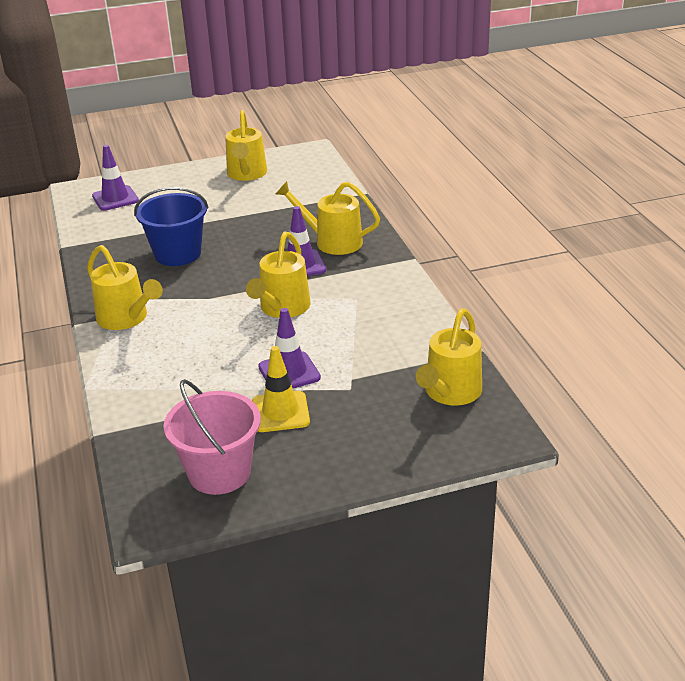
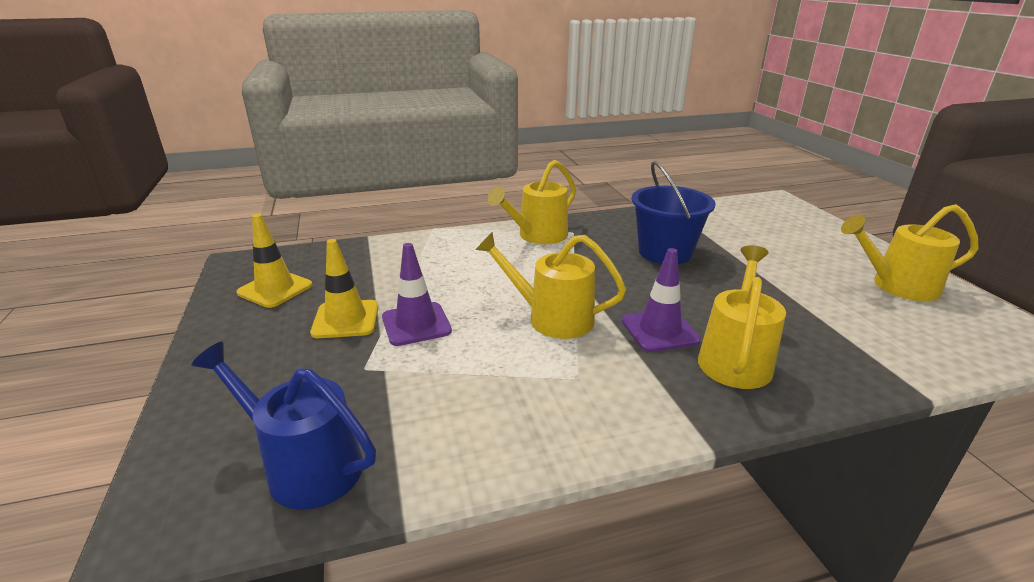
camera: 90 degrees right, 5 degrees down
purple traffic cone [92,145,139,211] -> none
pink bucket [164,379,261,495] -> yellow traffic cone [237,214,312,308]
yellow watering can [416,309,482,406] -> blue watering can [191,342,376,510]

